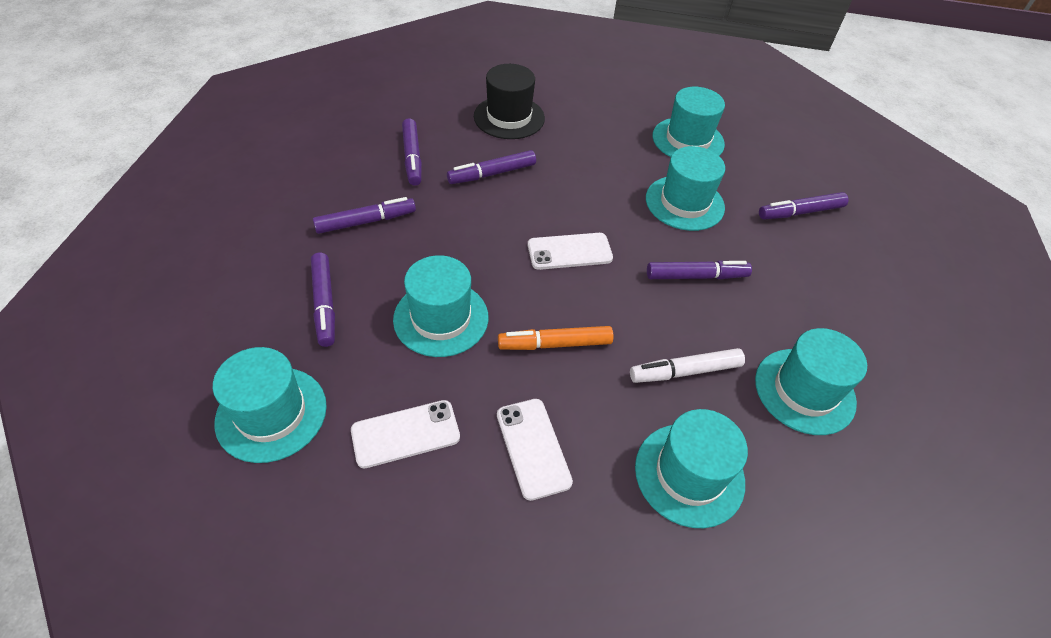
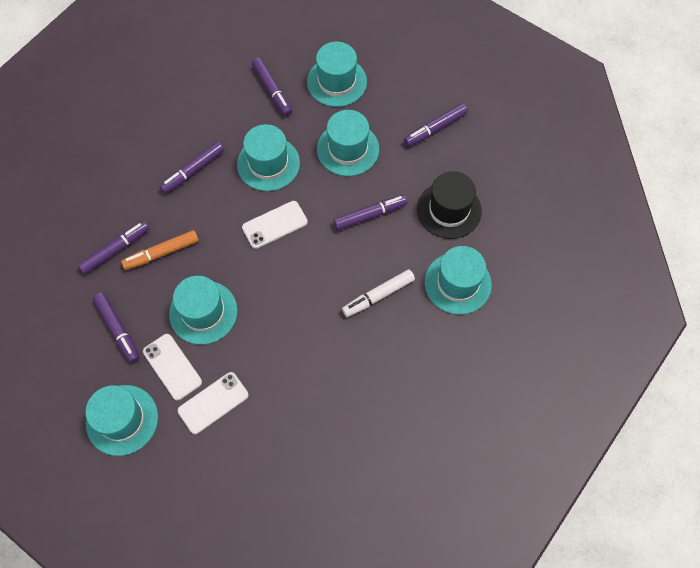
camera: 15 degrees left, 15 degrees up
purple marker [402,118,422,186] -> purple marker moved to [252,58,292,116]
black hat [474,64,545,139] -> black hat moved to [417,171,482,239]
white phone [497,399,573,501] -> white phone moved to [143,334,202,400]
orange marker [498,326,614,350] -> orange marker moved to [121,230,199,270]
turquoise hat [635,409,748,528] -> turquoise hat moved to [237,124,300,191]

